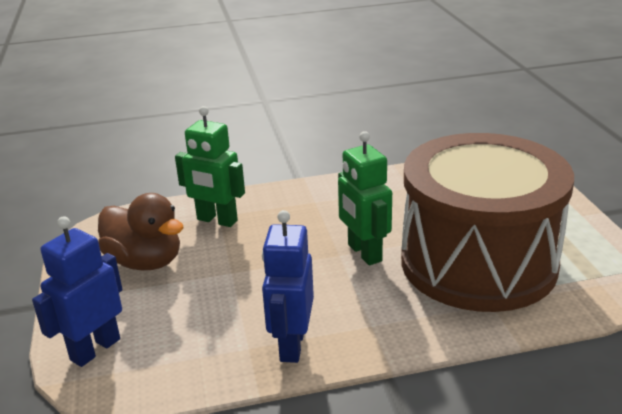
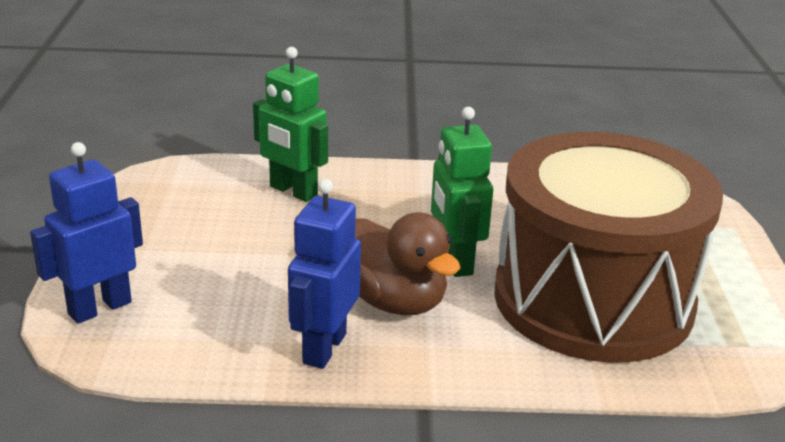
camera: 10 degrees right, 0 degrees up
brown duck [98,193,184,270] -> brown duck moved to [355,212,460,315]

